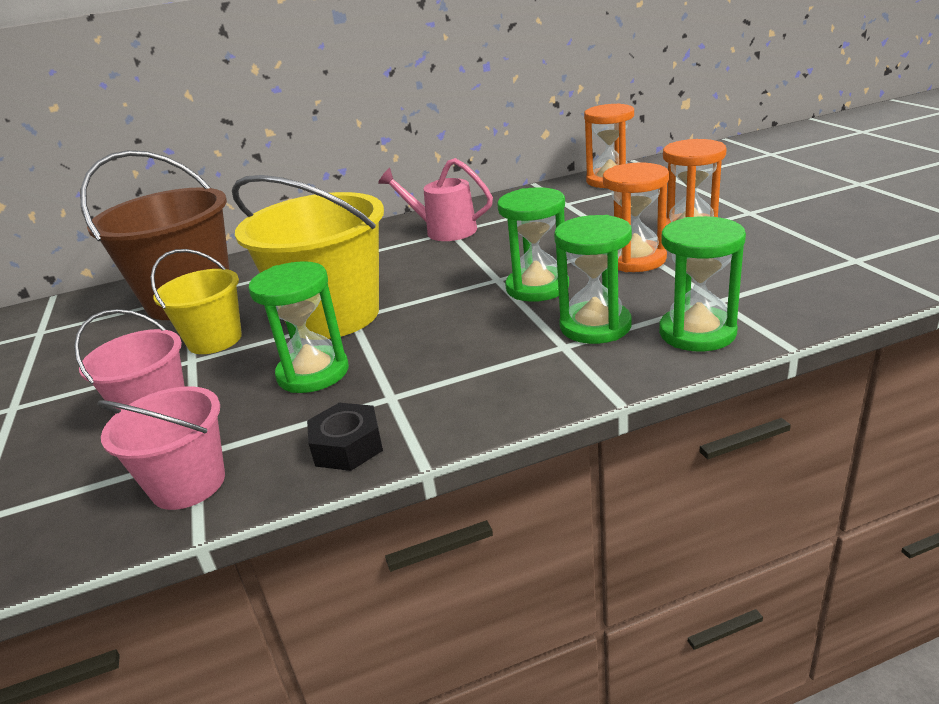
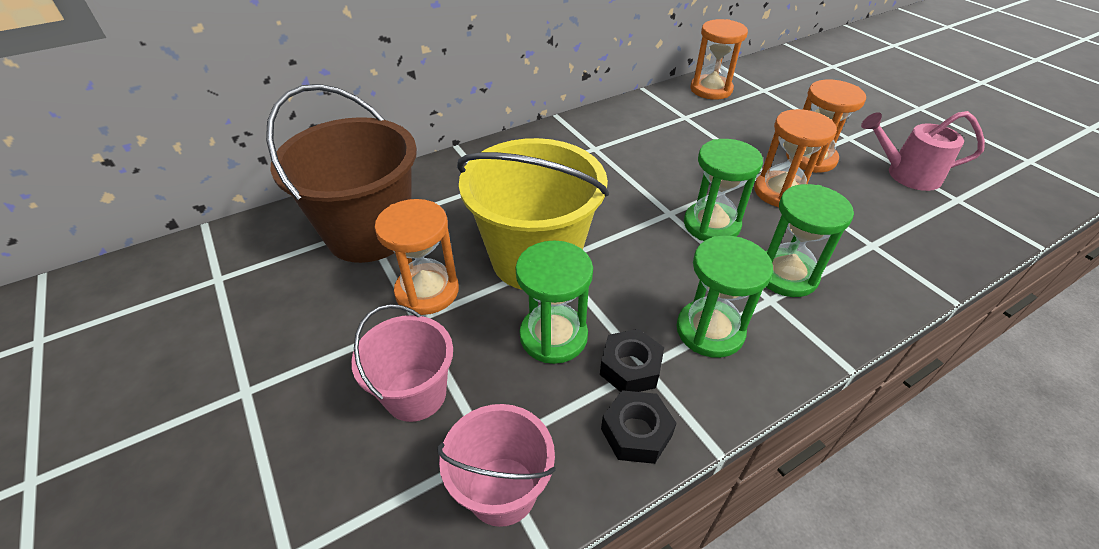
camera: 15 degrees left, 15 degrees up
yellow bucket [150,249,242,354] -> orange hourglass [375,199,459,315]
pink watering can [378,158,493,241] -> pink watering can moved to [861,111,985,191]
green hourglass [659,216,746,352] -> green hourglass moved to [676,235,773,358]
none -> black nut [600,329,664,392]

